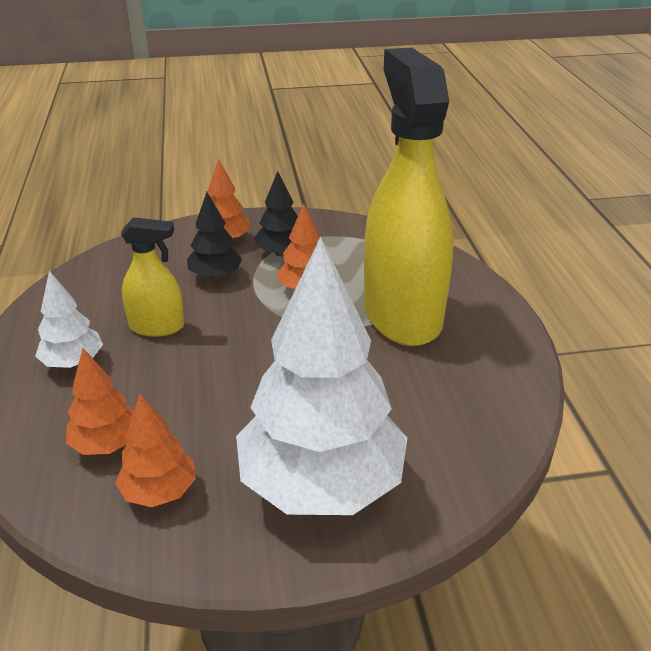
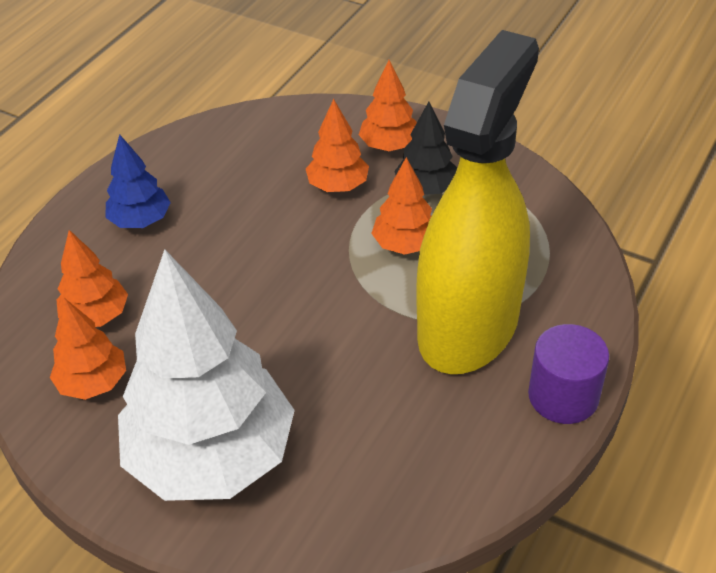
camera: 40 degrees right, 10 degrees up
white tree [35,271,103,368] -> blue tree [105,134,171,228]
yellow spray bottle [121,217,184,337] -> none
black tree [187,192,242,280] -> orange tree [306,99,369,192]
none -> purple cylinder [528,324,609,424]

